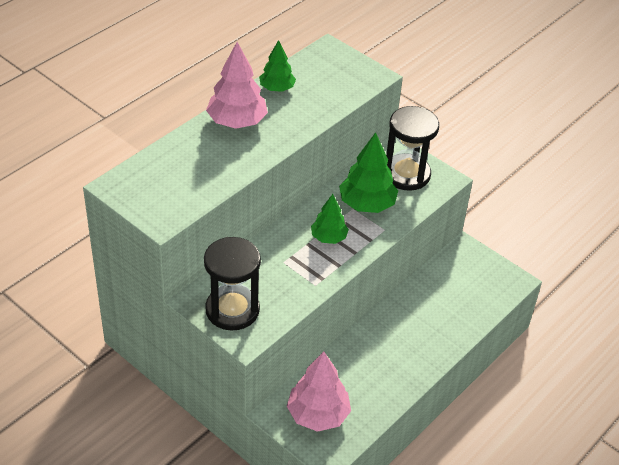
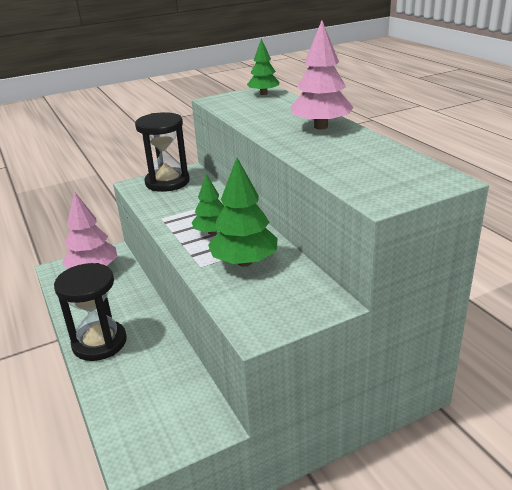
camera: 115 degrees right, 15 degrees down
green tree [259,40,296,92] -> green tree moved to [247,38,279,95]
black hourglass [386,106,439,191] -> black hourglass moved to [54,263,127,361]

